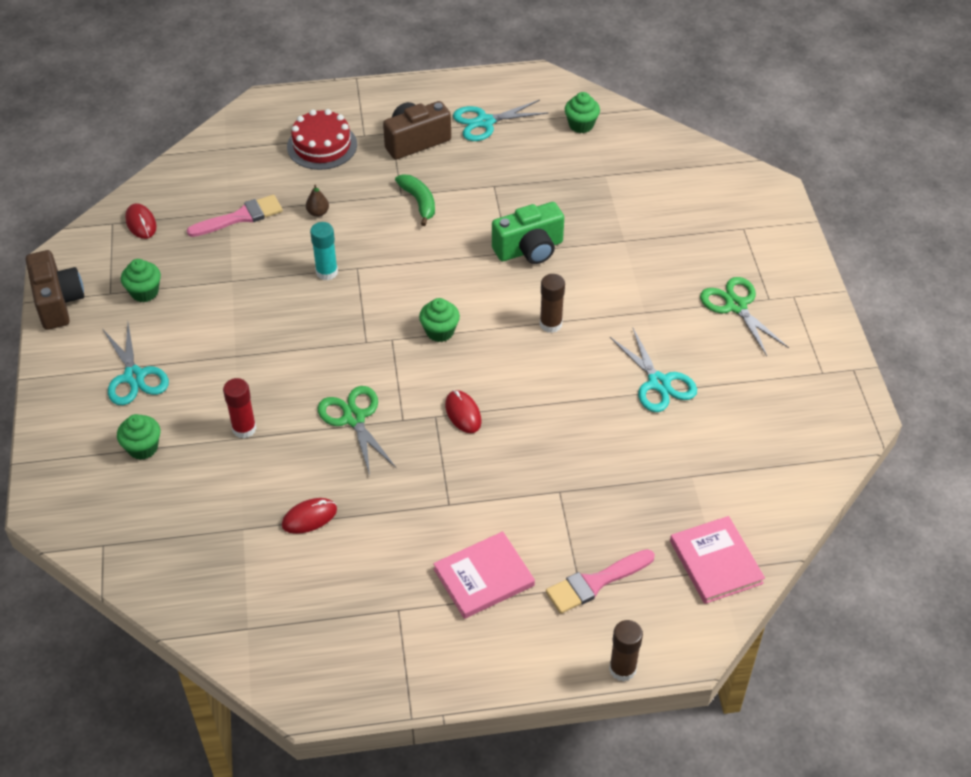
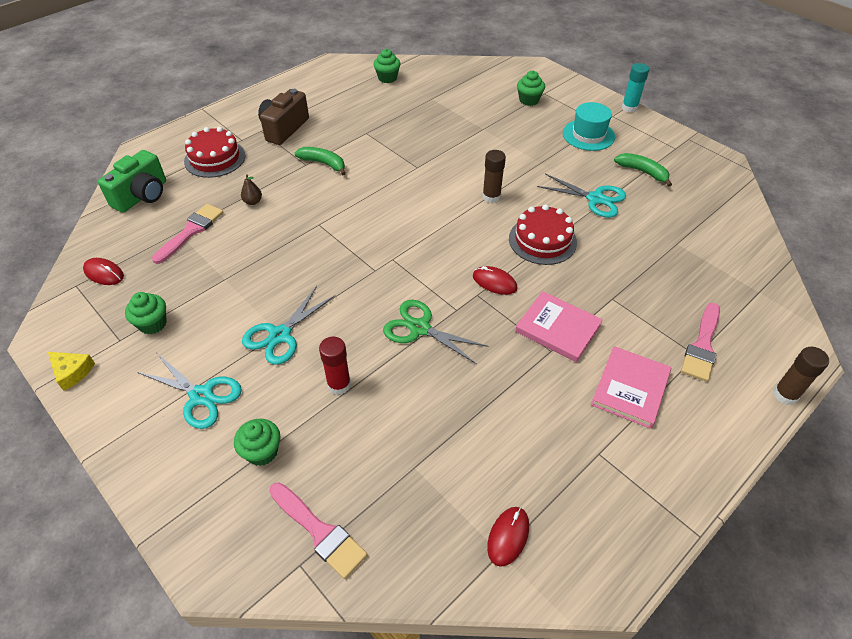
camera: 35 degrees left, 0 degrees up
brown camera [26,250,84,330] -> yellow cheese [48,352,95,391]
red mouse [282,498,337,534] -> red mouse moved to [487,507,529,567]
turquoise glue stick [310,222,338,280] -> turquoise glue stick moved to [622,63,649,112]
green cupcake [419,298,460,342] -> green cupcake moved to [517,71,545,106]
turquoise scissors [453,100,548,141] -> turquoise scissors moved to [242,286,335,365]
green camera [492,202,564,264] -> green camera moved to [98,150,166,213]
pink book [670,516,765,604] -> pink book moved to [515,291,603,362]
green scissors [700,277,789,356] -> turquoise hat [563,102,615,151]
none -> pink brush [269,482,368,579]
none -> red cake [509,204,577,265]
none -> green banana [614,153,672,187]

